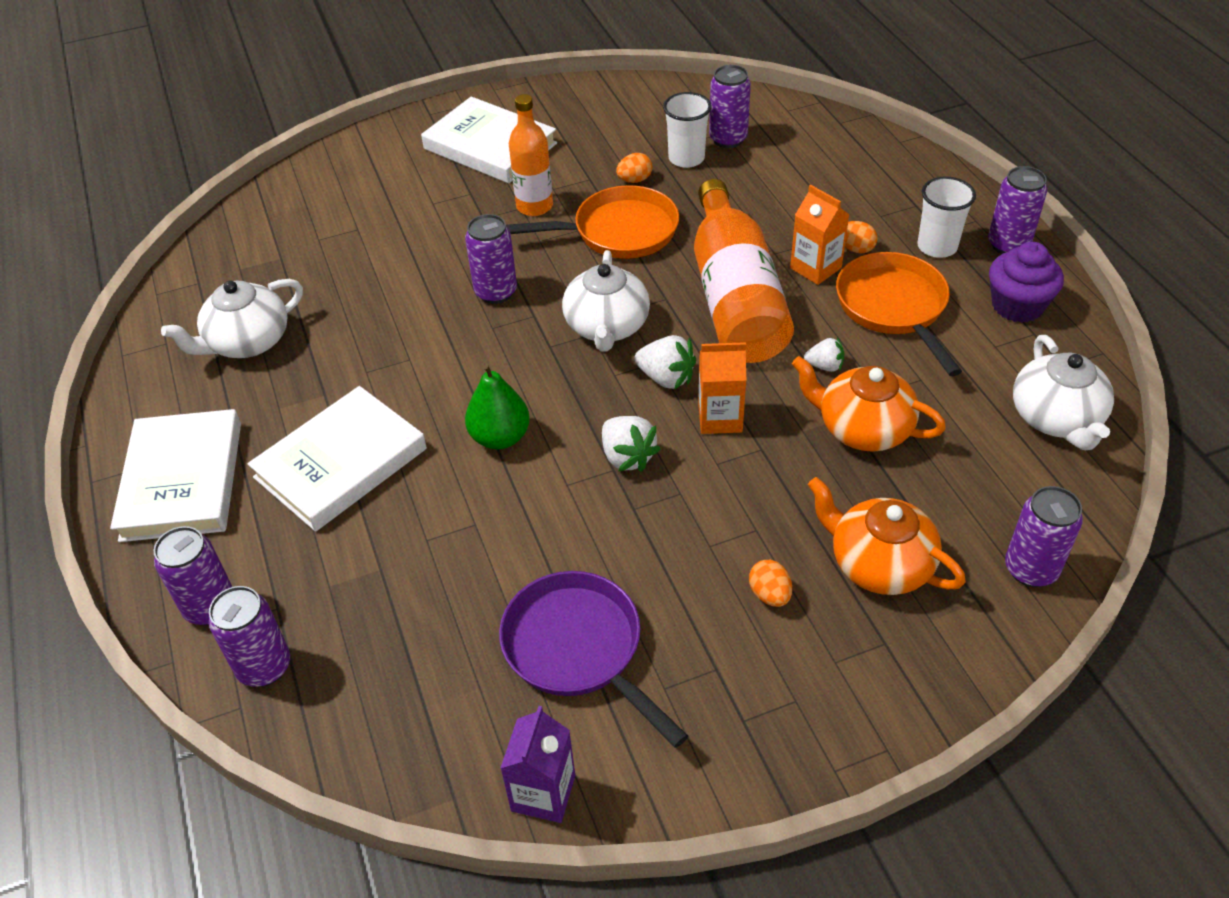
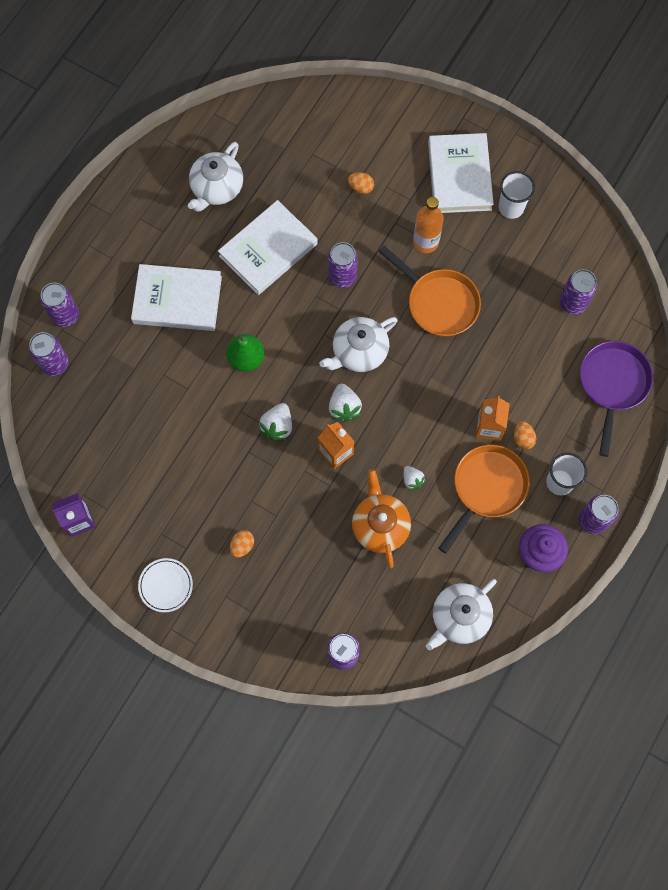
camera: 50 degrees right, 25 degrees up
white book [110,409,241,542] -> white book moved to [218,200,318,295]
white teapot [161,279,303,358] -> white teapot turned 75 degrees counterclockwise [188,142,243,212]
purple pan [499,571,688,748] -> purple pan moved to [580,341,653,457]
orange egg [616,153,652,183] -> orange egg moved to [348,172,374,194]
white cup [663,92,712,168] -> white cup moved to [499,171,535,219]
orange bottle [694,179,794,363] -> none
orange teapot [808,477,966,595] -> none
none -> white plate [138,558,193,612]

